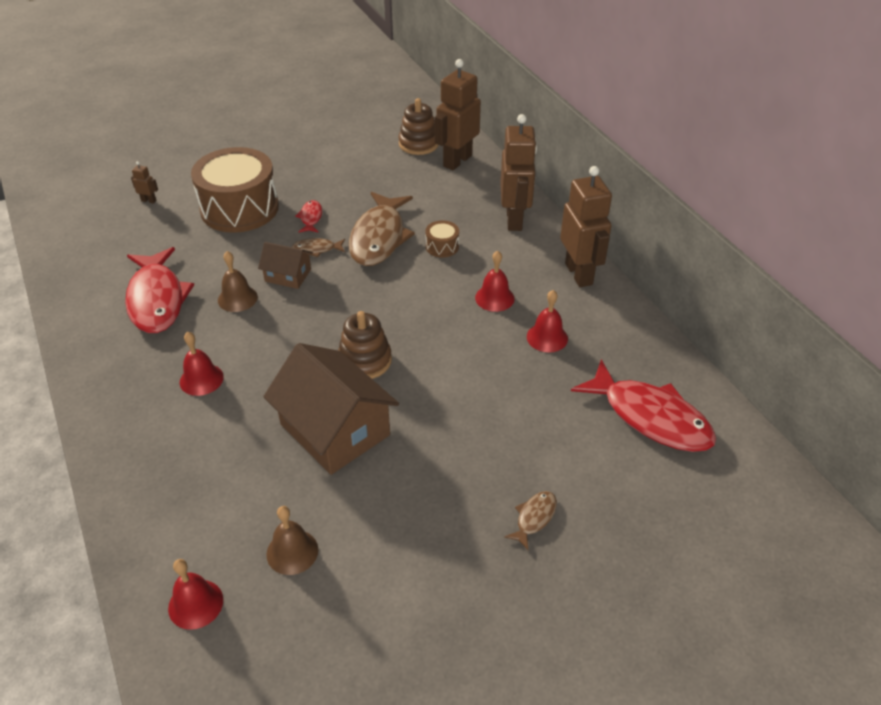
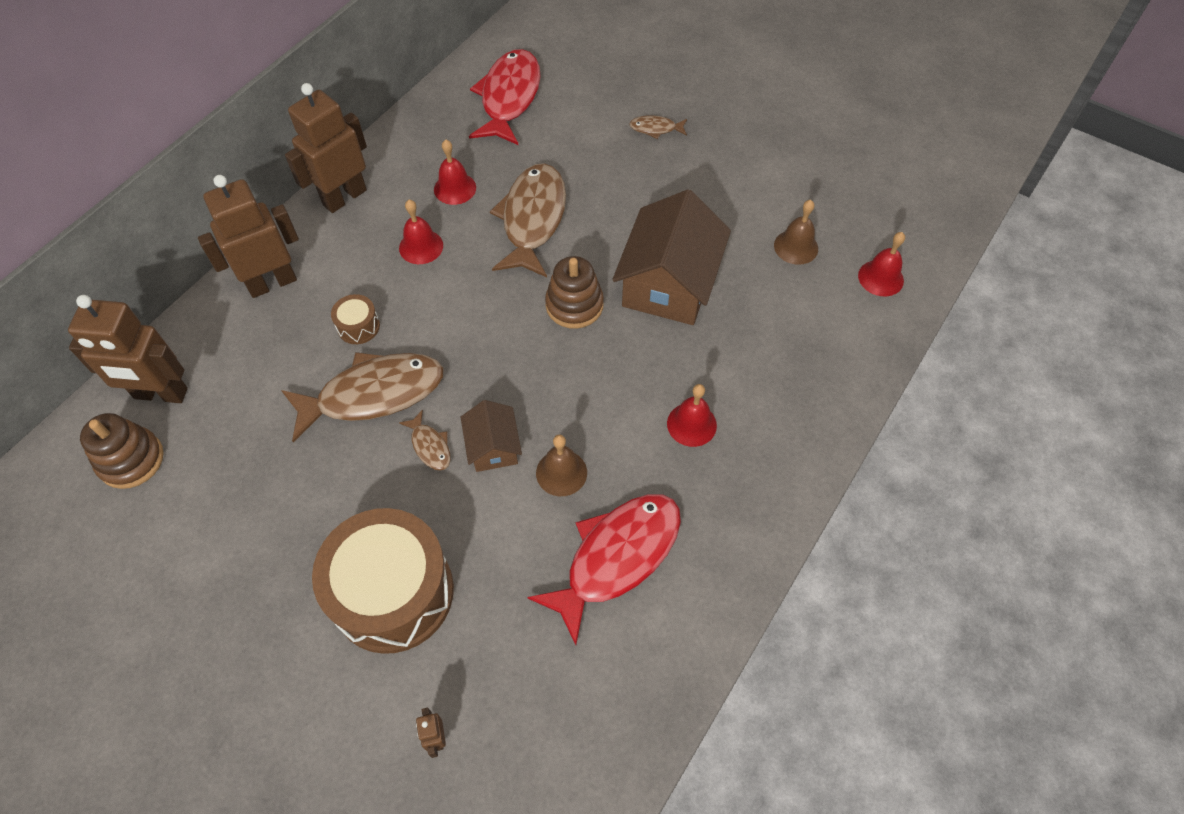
camera: 120 degrees left, 15 degrees up
red fish [295,200,322,233] -> none
none -> brown fish [490,163,566,277]

